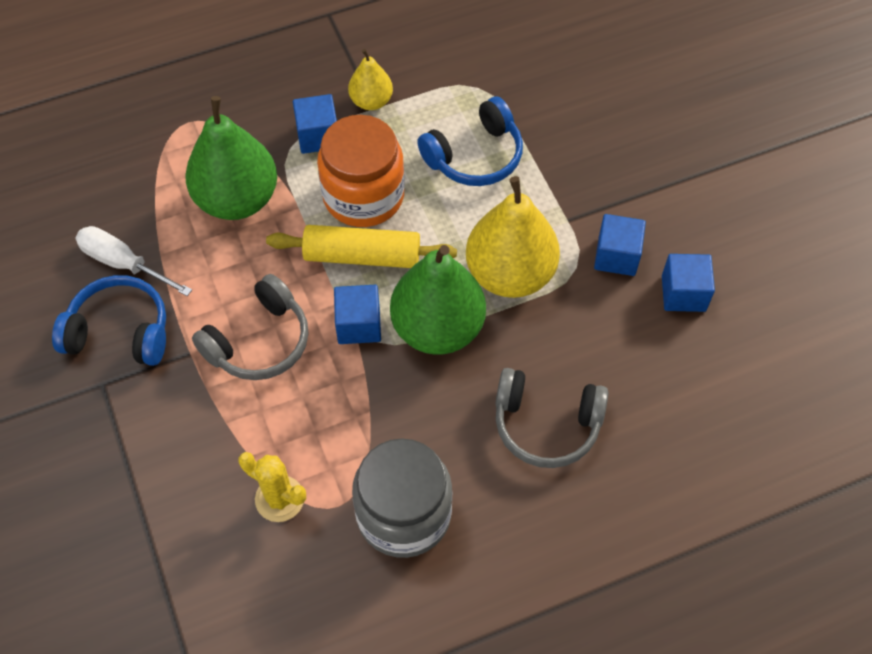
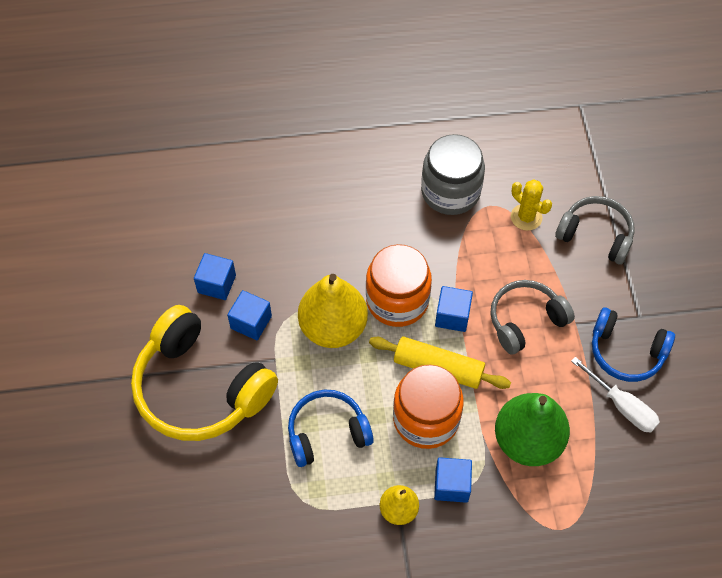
camera: 165 degrees left, 0 degrees up
green pear [390,245,486,355] -> orange jar [366,244,432,327]
grey headphones [495,368,608,468] -> grey headphones moved to [555,196,635,265]
none -> yellow headphones [131,305,278,441]

